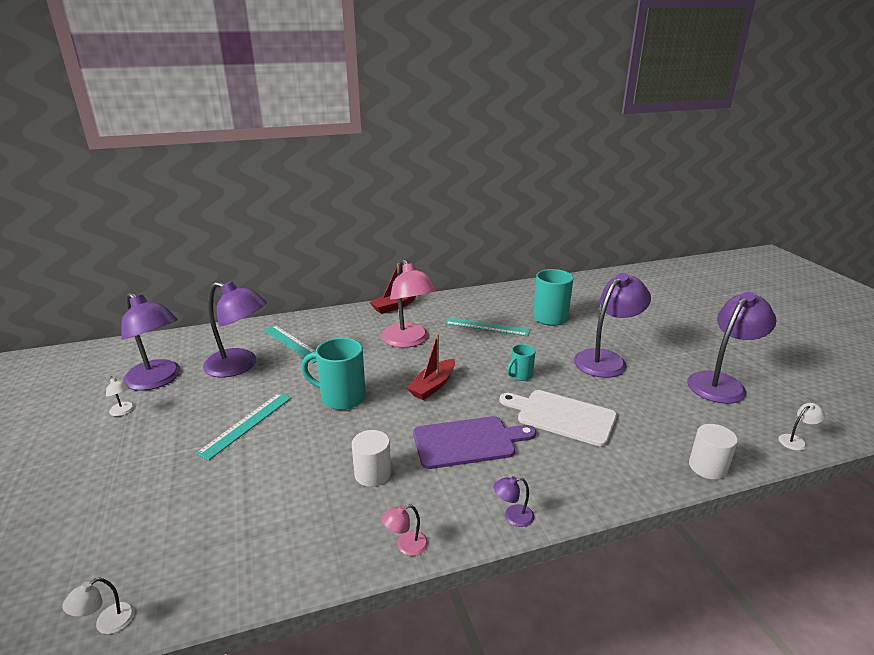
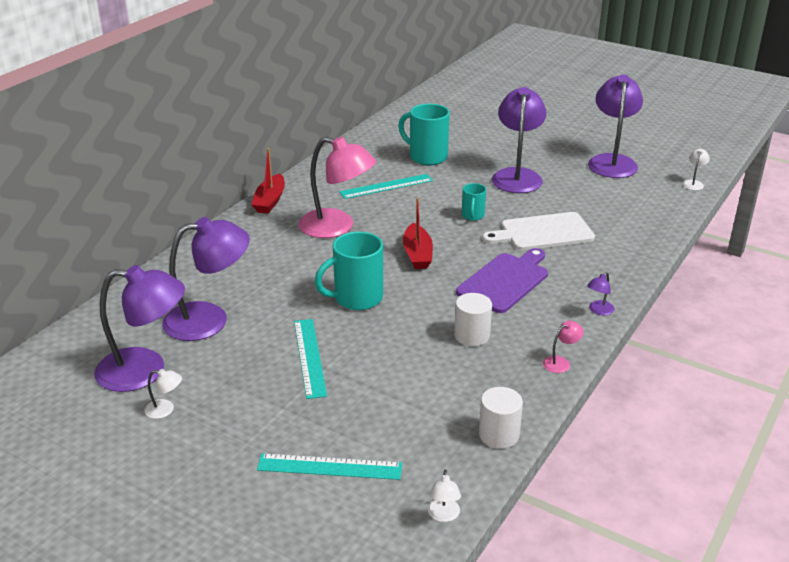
camera: 40 degrees left, 5 degrees up
turquoise ruler [264,325,317,363] -> turquoise ruler moved to [257,453,402,480]
pink lamp [381,505,428,556] -> pink lamp turned 150 degrees counterclockwise [543,321,583,373]
white cylinder [689,424,738,480] -> white cylinder moved to [479,387,523,449]

